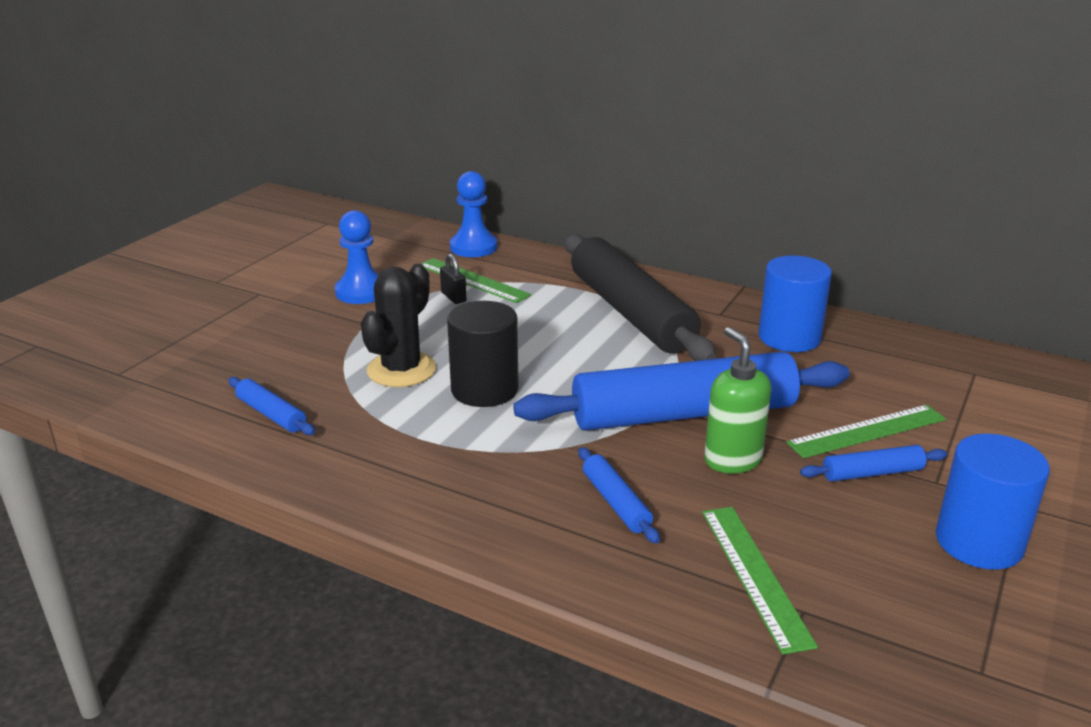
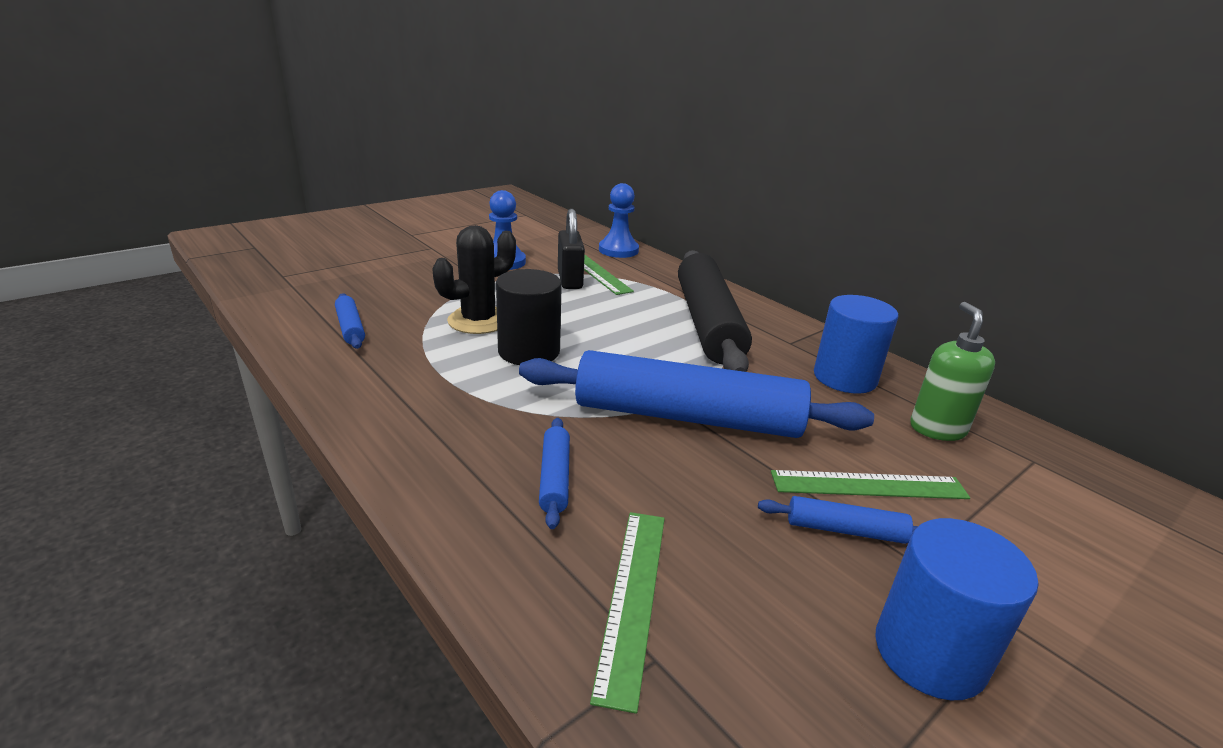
camera: 20 degrees right, 0 degrees up
black padlock [440,254,466,304] -> black padlock [558,209,585,289], size x1.78
green soap dispenser [704,327,771,474] -> green soap dispenser moved to [910,302,995,441]

